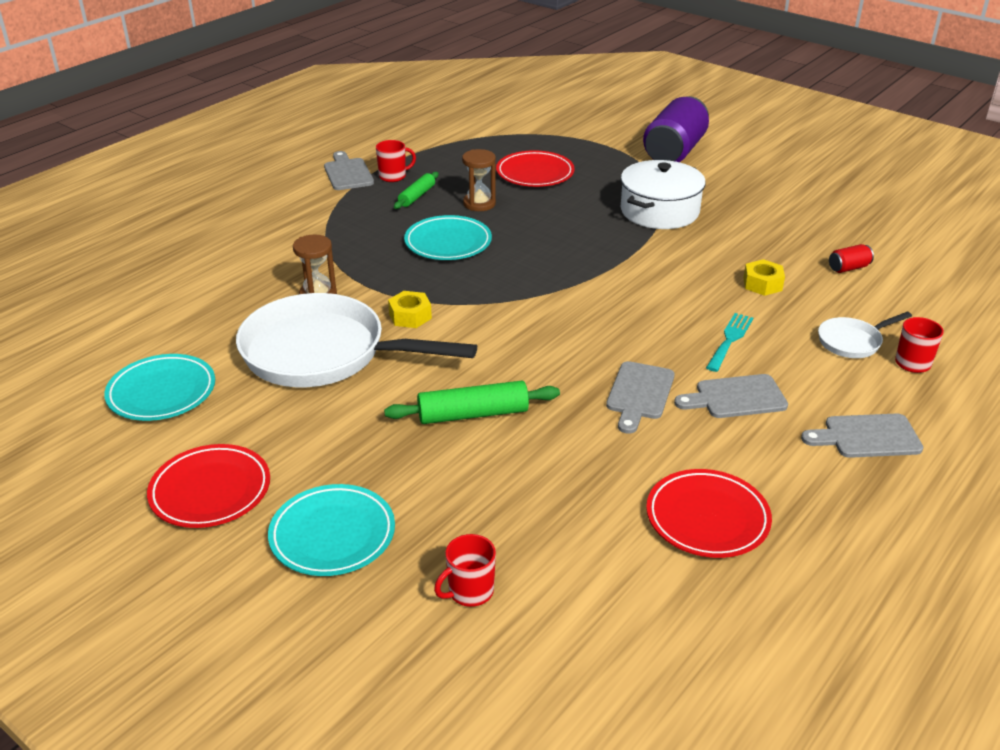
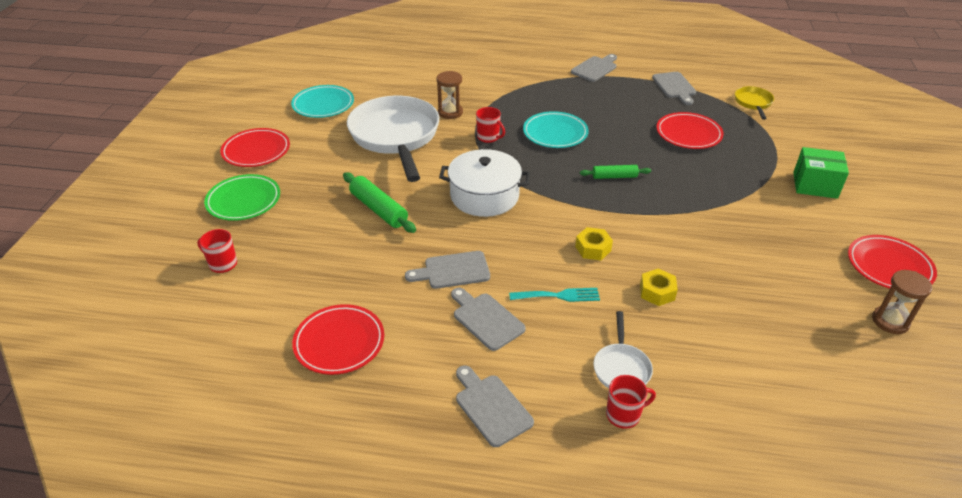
camera: 60 degrees right, 5 degrees up
turquoise plate [268,484,395,576] -> green plate [204,174,280,221]
red mug [376,140,416,182] -> red mug moved to [476,107,505,143]
yellow nut [388,291,432,328] -> yellow nut moved to [575,227,613,260]
green rolling pin [394,172,439,209] -> green rolling pin moved to [580,165,651,179]
brown hourglass [462,149,496,211] -> brown hourglass moved to [872,270,932,334]
white pot [621,160,706,229] -> white pot moved to [439,149,530,217]
purple can [643,96,709,162] -> green box [793,147,849,199]
white pan [818,312,912,358] -> white pan turned 120 degrees counterclockwise [593,311,653,388]
red can [829,244,874,273] -> none
none -> grey cutting board [652,72,696,105]
none -> yellow pan [735,86,774,120]
none -> red plate [848,235,937,289]

